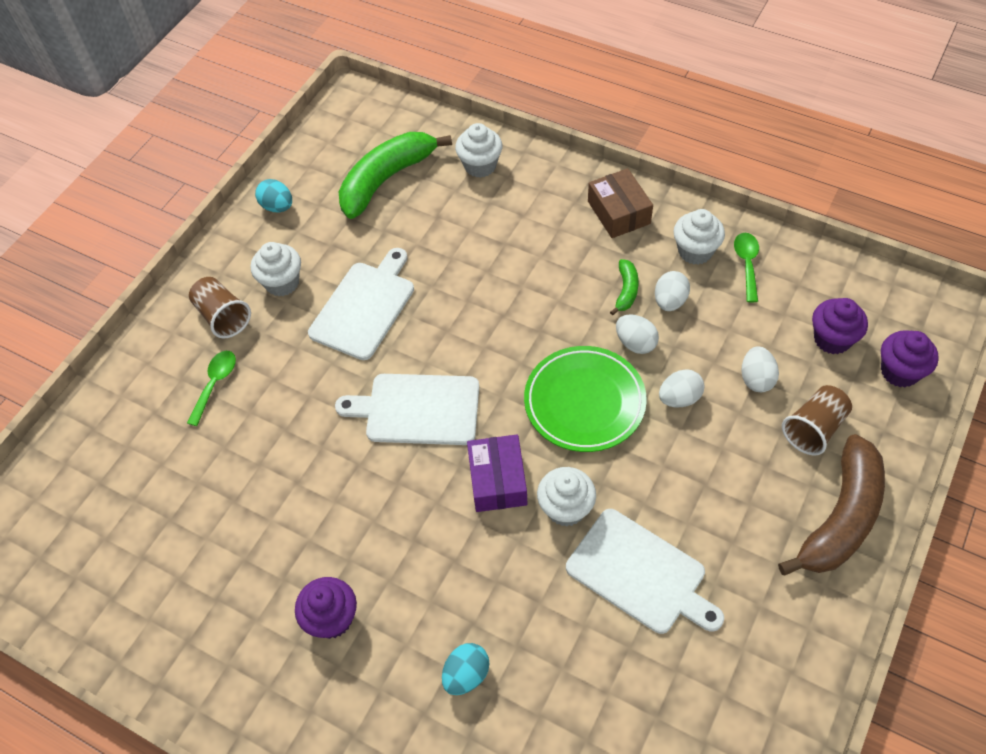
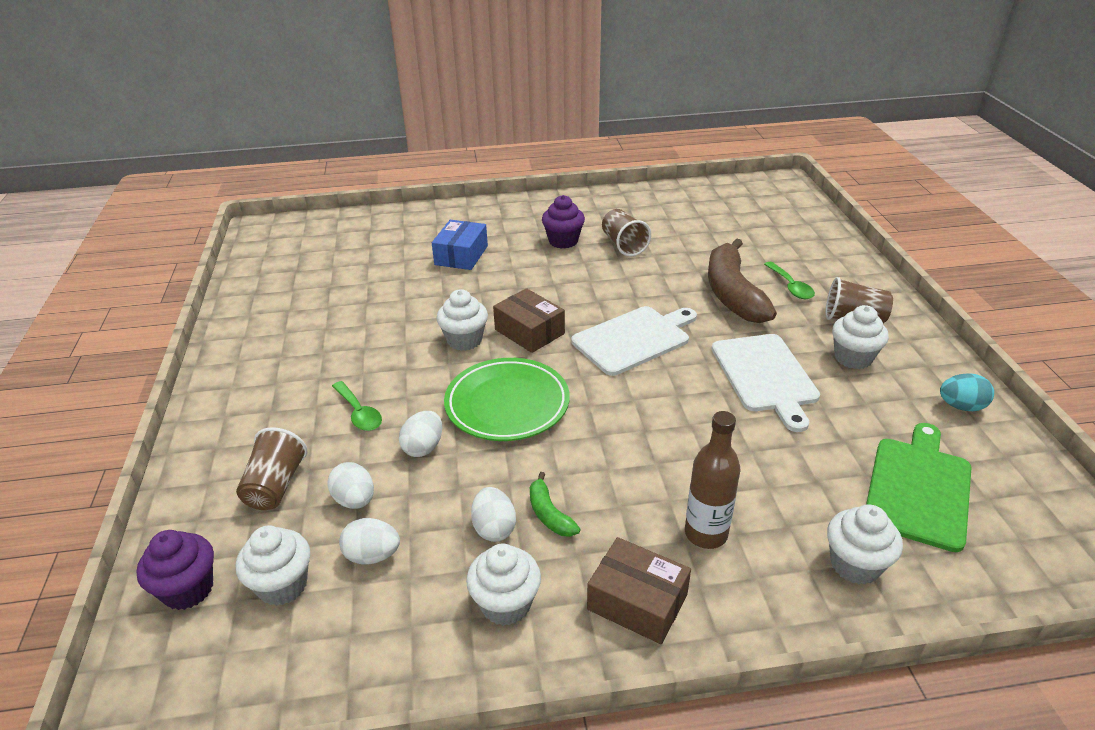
camera: 140 degrees right, 20 degrees down
green banana [339,132,452,219] -> green cutting board [866,423,971,552]
turquoise egg [442,643,489,695] -> blue box [432,220,488,270]
purple box [467,434,528,512] -> brown box [493,288,565,353]
white cutting board [566,509,724,634] -> none
white egg [616,314,659,354] -> white egg moved to [339,518,400,564]
green spoon [734,233,759,302] -> green spoon moved to [332,381,382,431]
brown banana [778,434,885,576] -> brown banana moved to [708,238,777,323]
purple cupcake [812,298,868,354] -> white cupcake [236,525,310,606]
none -> brown cup [602,209,651,256]
none -> brown bottle [685,411,740,549]

